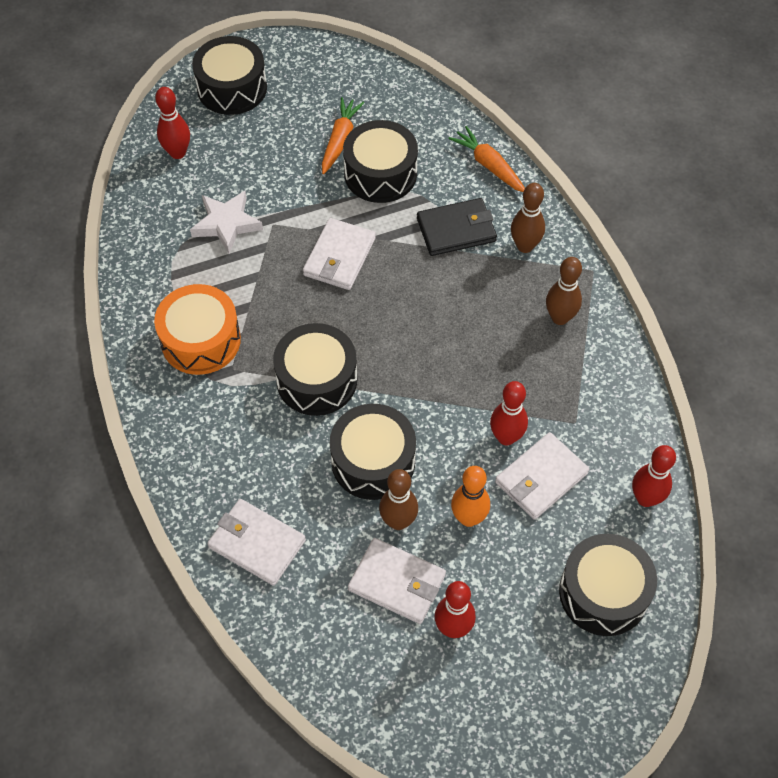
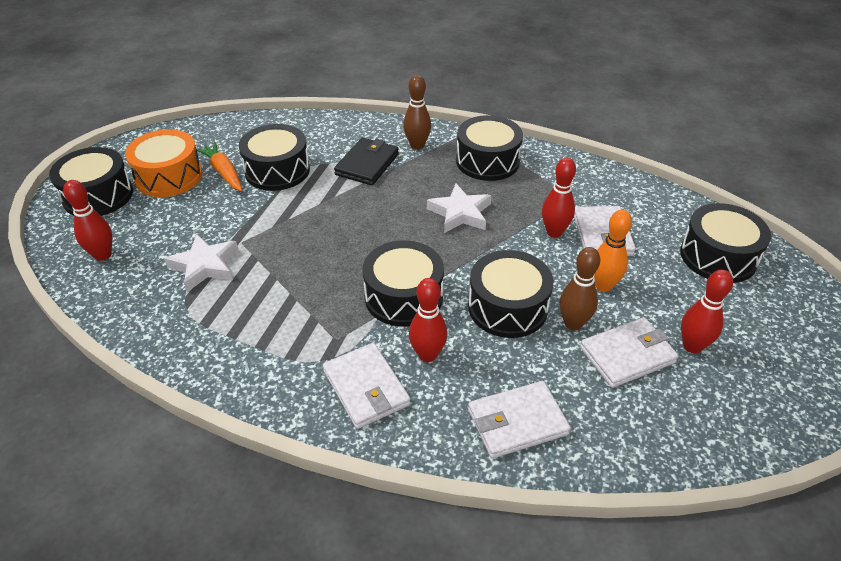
camera: 50 degrees left, 15 degrees down
orange drum [154,284,241,375] -> orange drum moved to [125,129,203,197]
white wallet [303,218,376,290] -> white wallet moved to [323,343,410,429]
orange carrot [448,126,525,192] -> none
brown bowling pin [546,257,582,325] -> black drum [456,115,523,181]
red bowling pin [632,445,676,507] -> red bowling pin moved to [409,278,447,362]
none -> white star [427,184,492,233]

